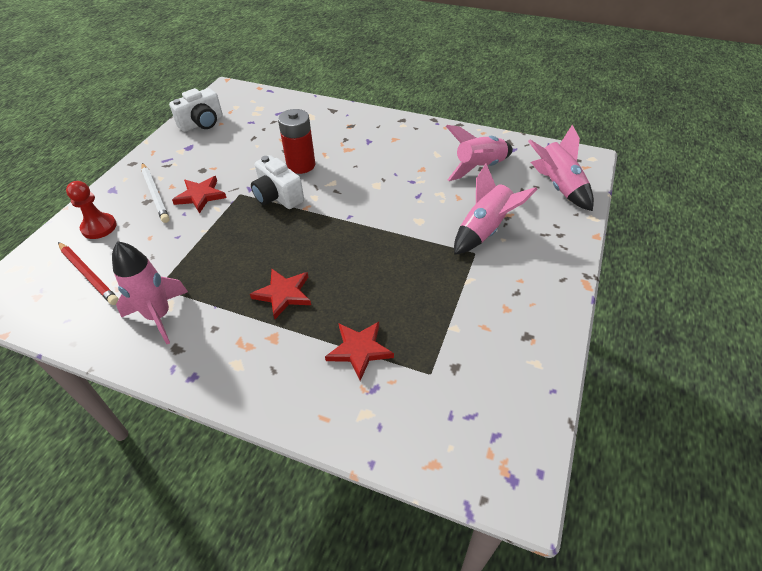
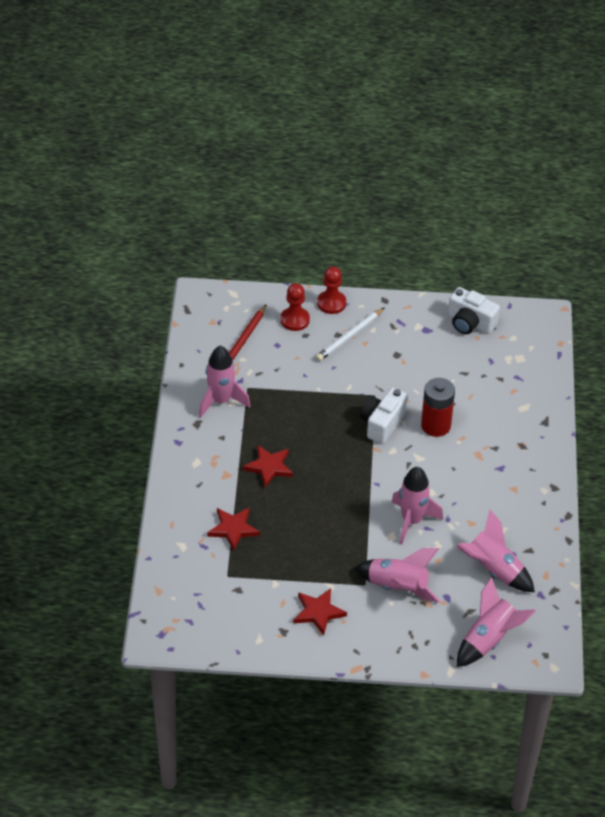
camera: 70 degrees right, 0 degrees up
red star [172,176,227,213] -> red star moved to [294,588,347,636]
none -> red pawn [317,266,346,314]
none -> pink rocket [392,467,443,544]

